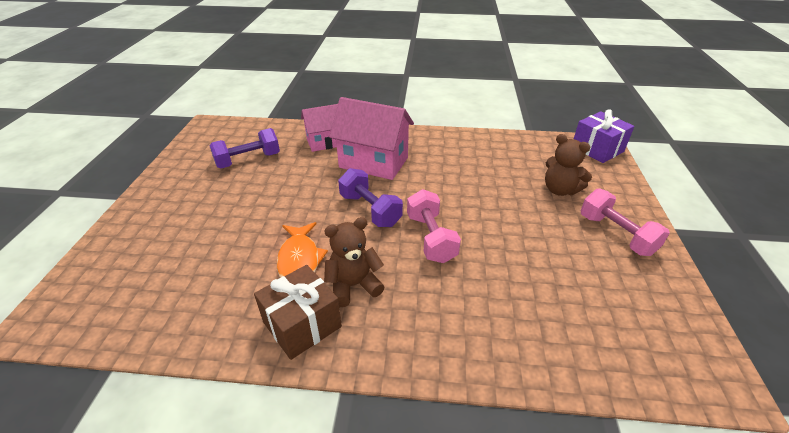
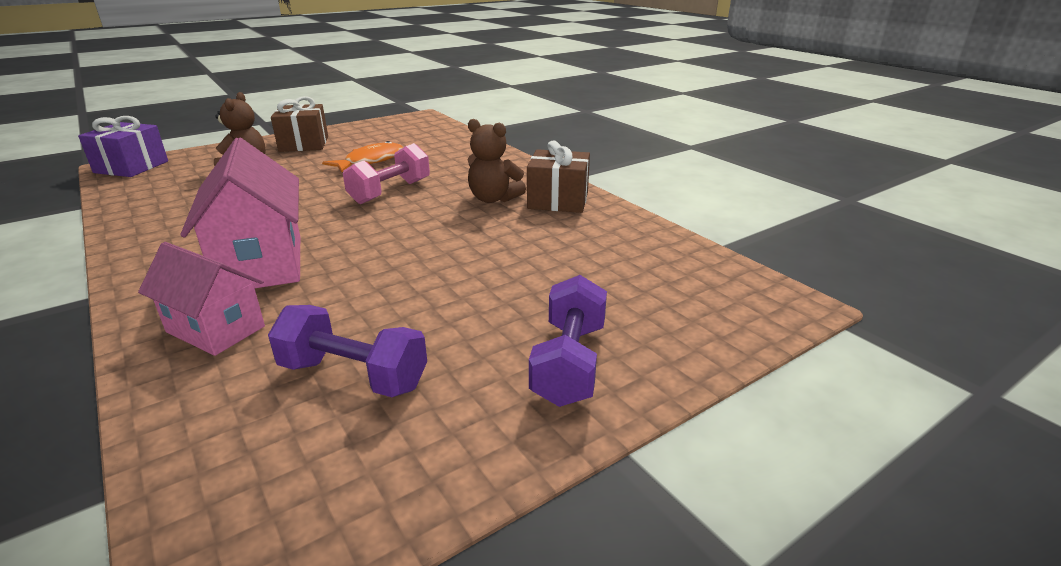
camera: 130 degrees left, 10 degrees down
orange fish [277,222,328,278] -> orange fish moved to [322,141,403,172]
purple dumbbell [338,168,403,227] -> purple dumbbell moved to [529,275,607,407]
pink dumbbell [581,188,670,256] -> brown gift [271,96,328,152]

